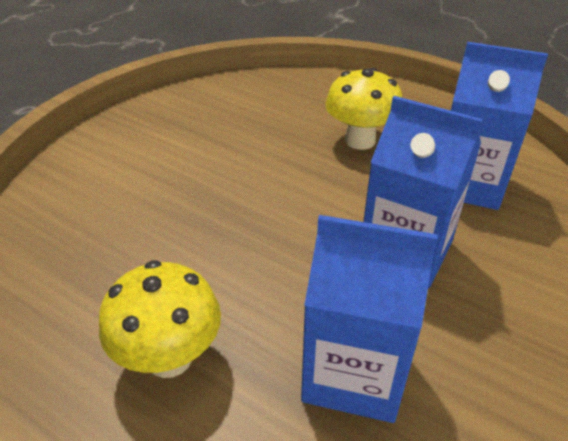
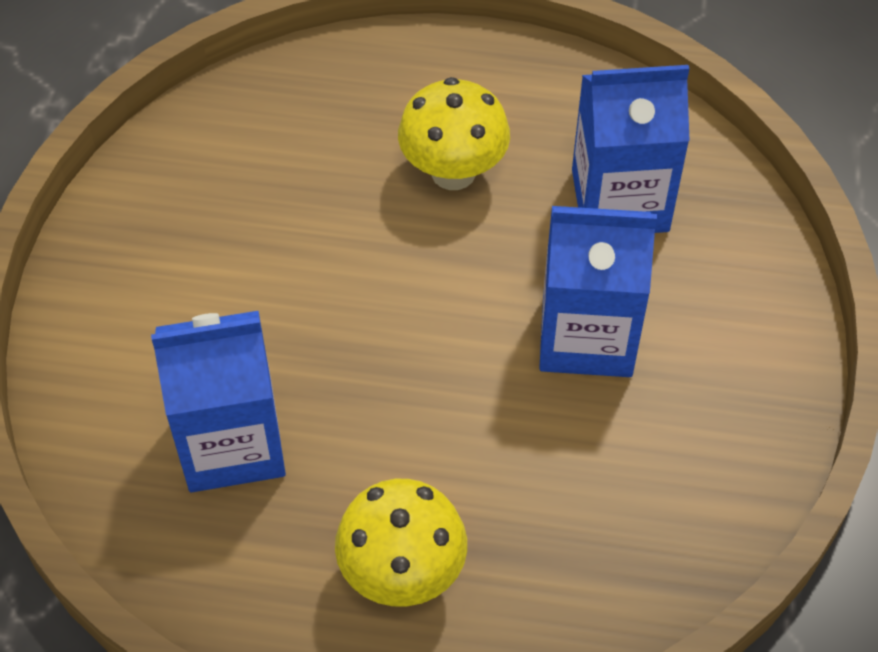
camera: 25 degrees left, 15 degrees up
blue carton [301,215,438,423] -> blue carton moved to [151,311,286,492]

